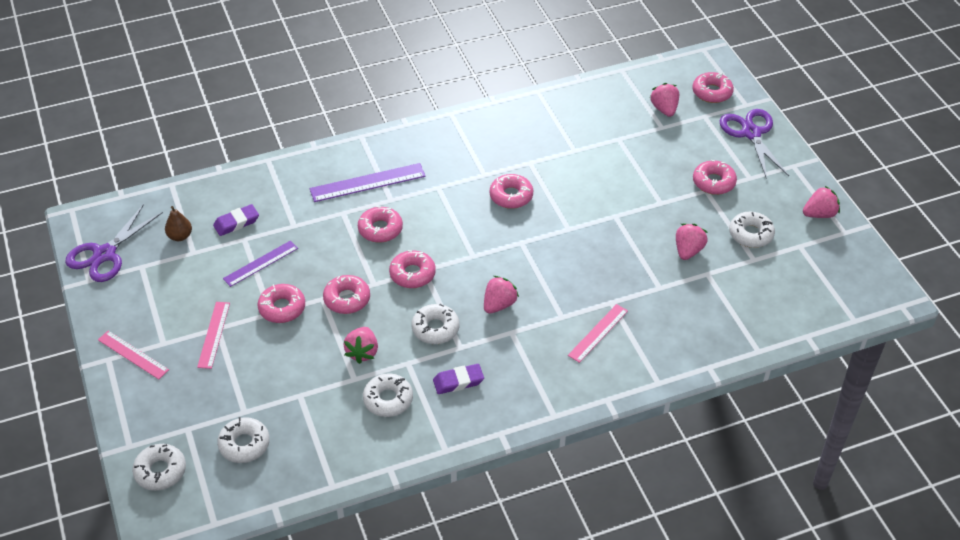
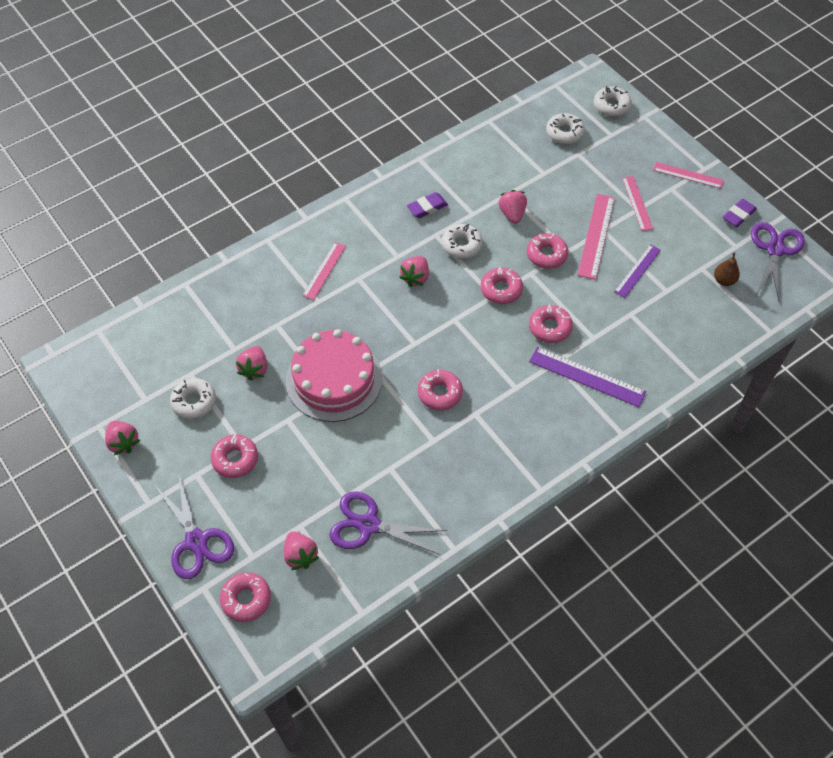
camera: 165 degrees right, 10 degrees up
purple eraser [213,204,259,236] -> purple eraser moved to [722,199,757,227]
pink donut [258,284,305,323] -> pink ruler [577,194,615,280]
purple ruler [310,163,426,202] -> purple ruler turned 60 degrees clockwise [529,347,646,407]
white donut [363,374,413,417] -> none
pink strawberry [803,186,840,218] -> pink strawberry turned 90 degrees counterclockwise [105,421,140,455]
none -> pink cake [286,329,383,422]
none -> purple scissors [329,492,448,555]

